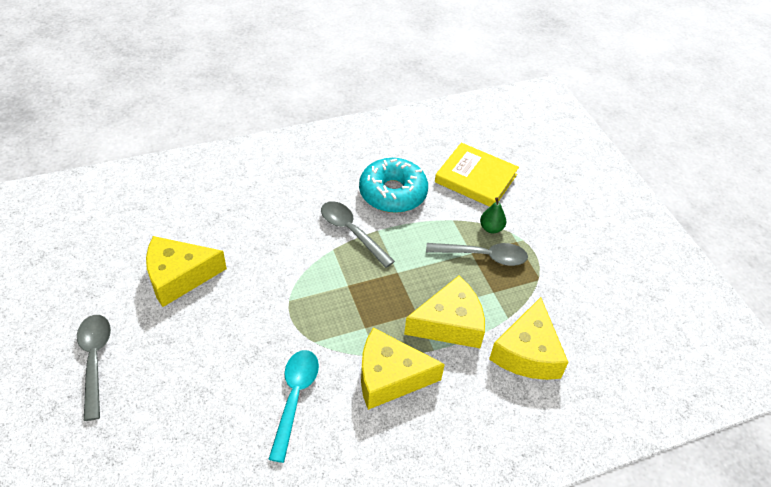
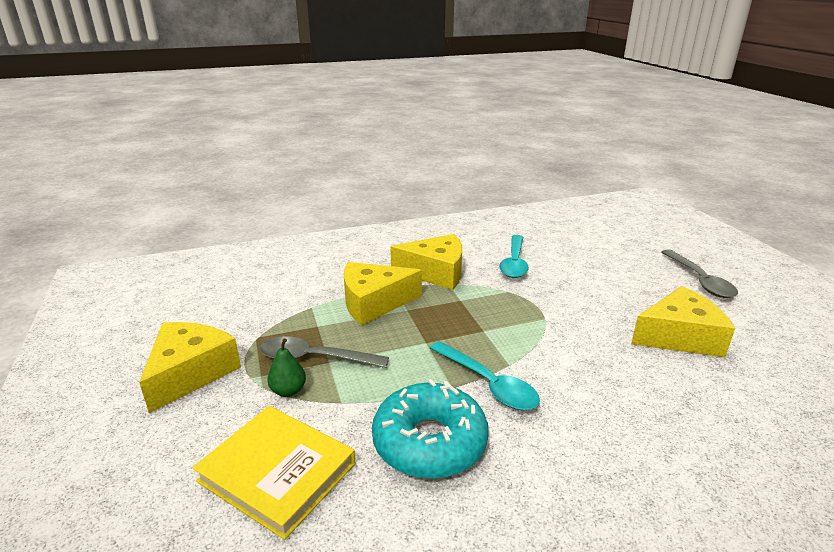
camera: 175 degrees left, 20 degrees down
grey spoon [321,201,395,268] -> turquoise spoon [430,341,540,410]
yellow cheese [489,297,569,380] -> yellow cheese moved to [139,322,241,413]

